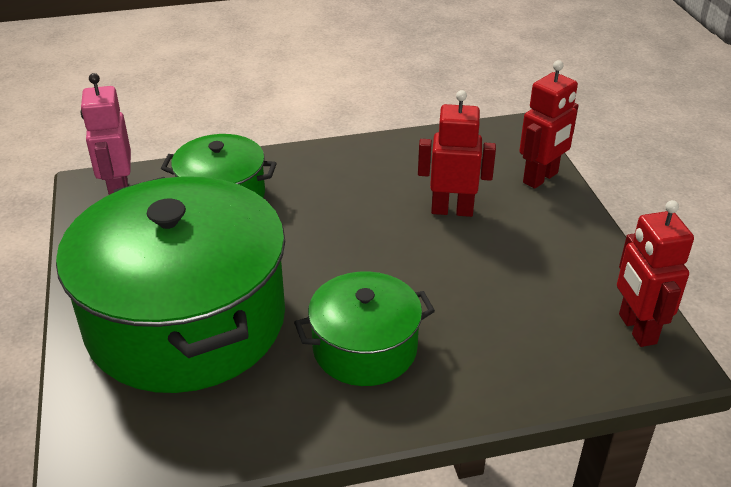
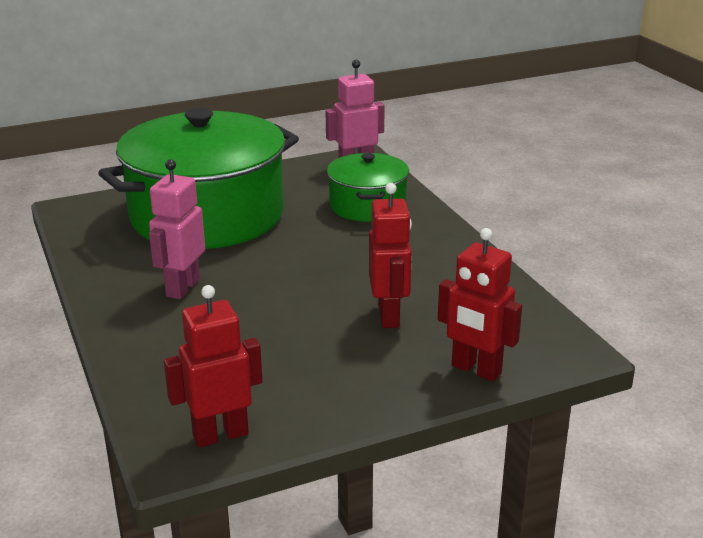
camera: 80 degrees right, 10 degrees down
green pot [294,271,435,386] -> pink robot [149,159,205,299]

